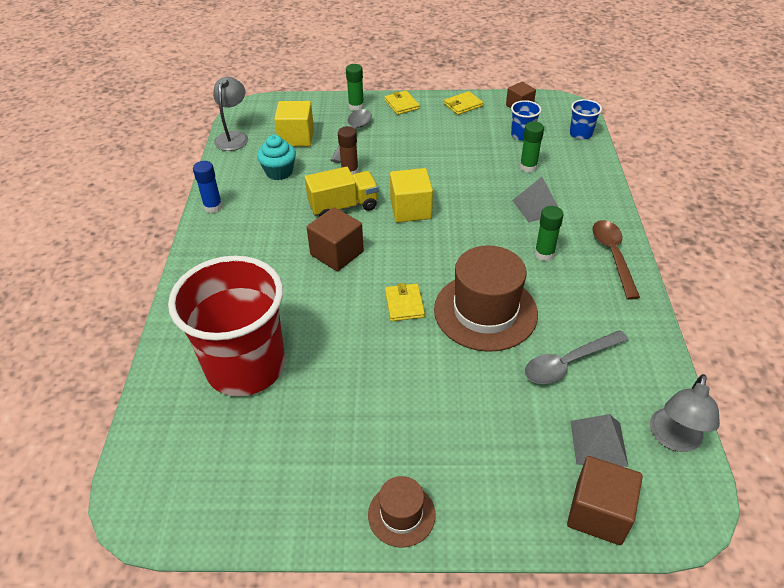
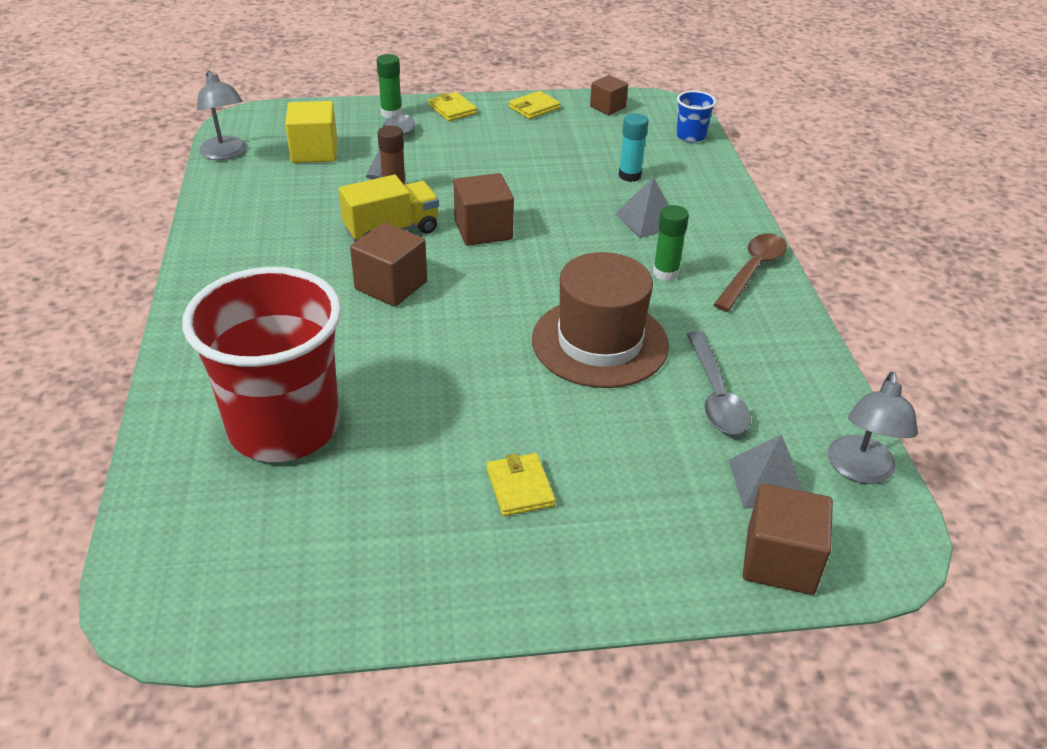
camera: 10 degrees left, 5 degrees down
blue glue stick [193,161,223,213] -> none
grey lamp [213,77,248,151] -> grey lamp turned 150 degrees clockwise [197,71,247,160]
turquoise cupcake [257,135,296,180] -> none
brown hat [368,476,436,547] -> none
yellow wallet [385,283,425,321] -> yellow wallet moved to [487,453,556,516]
yellow cube [390,168,433,222] -> brown cube [454,173,514,246]
blue cup [511,100,542,141] -> none
green glue stick [520,121,544,173] -> turquoise glue stick [619,113,648,182]
grey spoon [525,330,628,384] -> grey spoon turned 60 degrees counterclockwise [687,331,751,434]
brown spoon [592,220,640,300] -> brown spoon turned 45 degrees clockwise [713,233,787,312]

